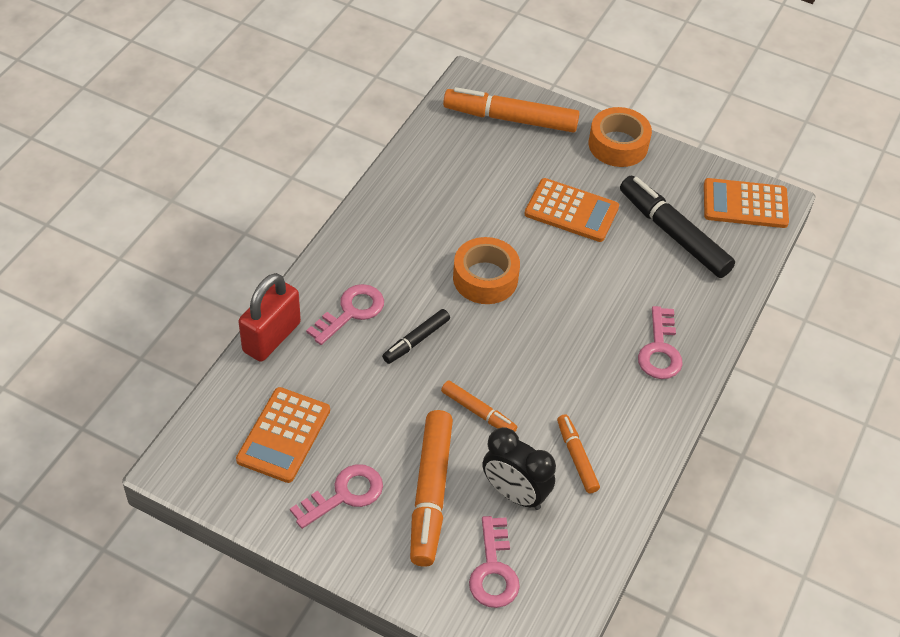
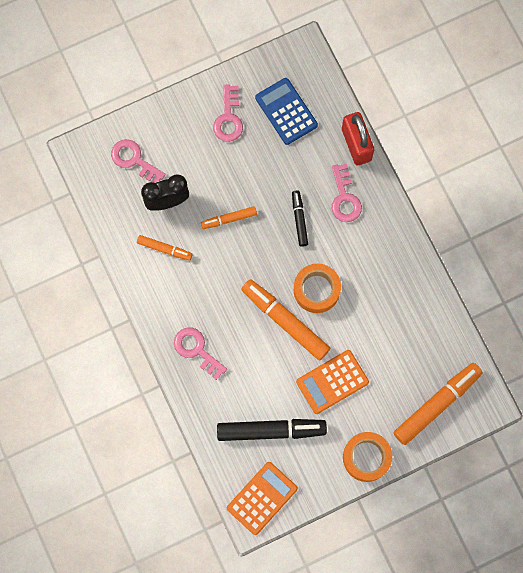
camera: 130 degrees right, 25 degrees up
orange calculator [236,387,330,483] -> blue calculator [255,78,318,145]
orange marker [410,410,453,567] -> orange marker moved to [241,279,330,360]

